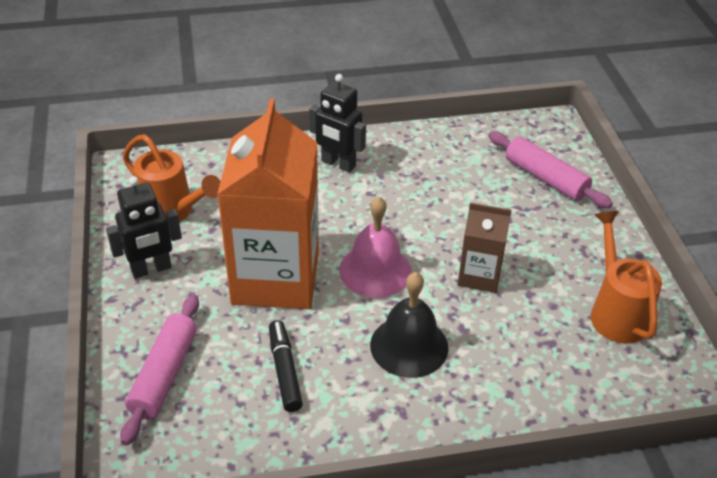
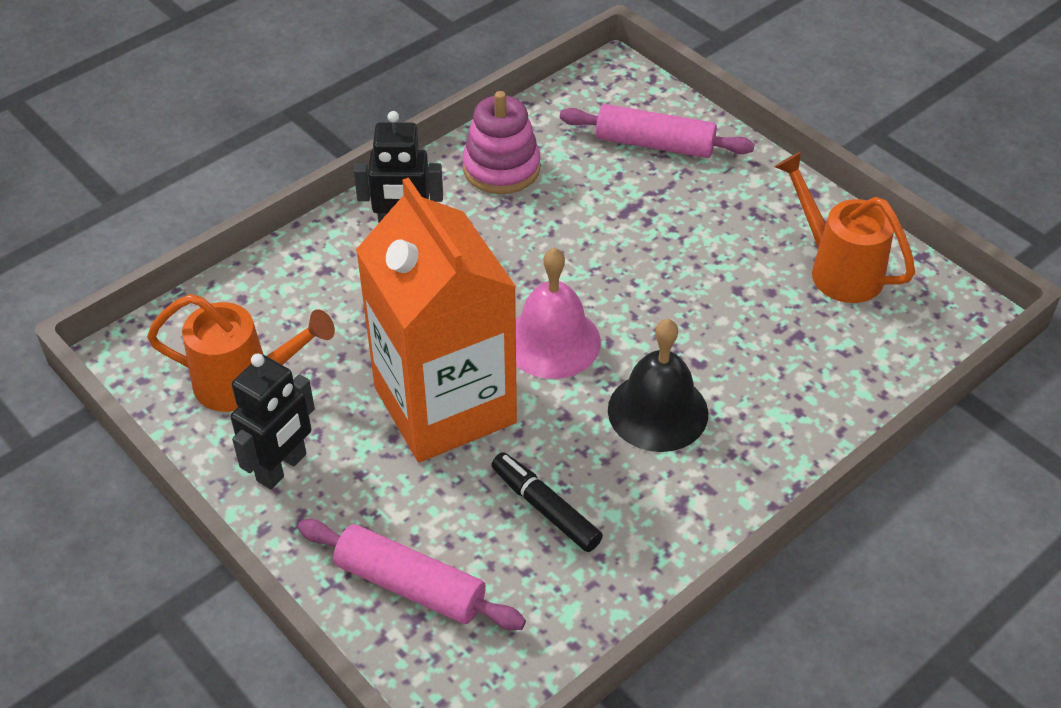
camera: 30 degrees left, 5 degrees up
pink rolling pin [120,294,199,446] -> pink rolling pin turned 45 degrees counterclockwise [298,519,526,630]
brown carton [458,203,512,293] -> none
none -> pink stacking toy [462,91,541,194]

